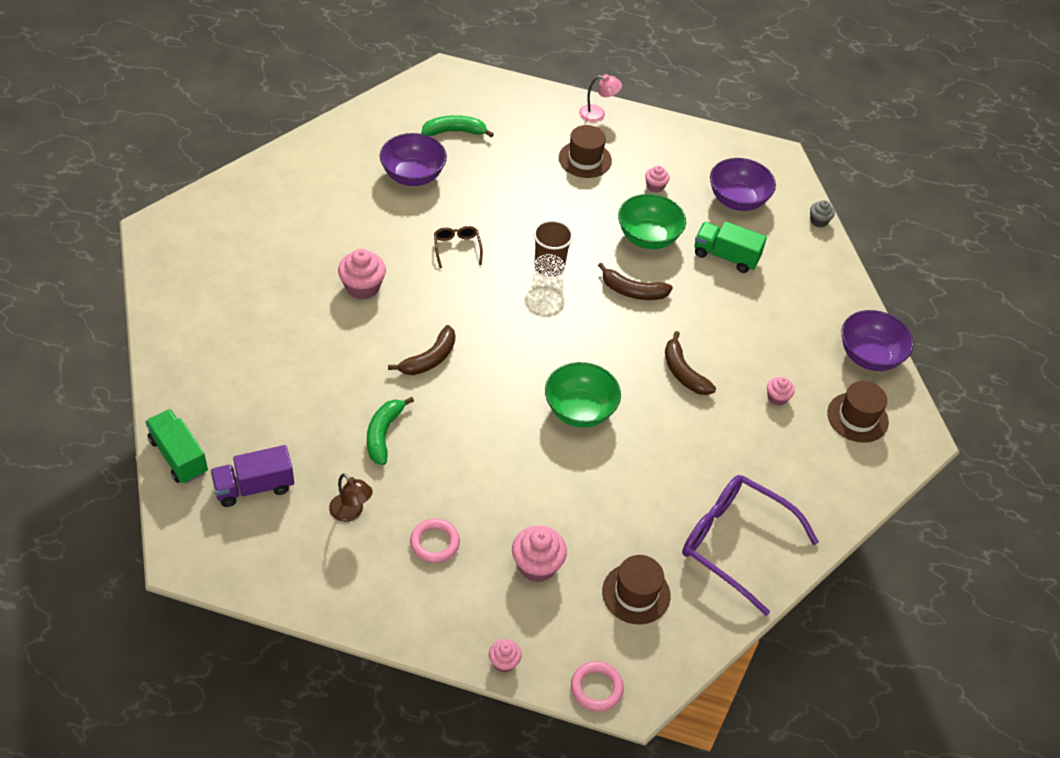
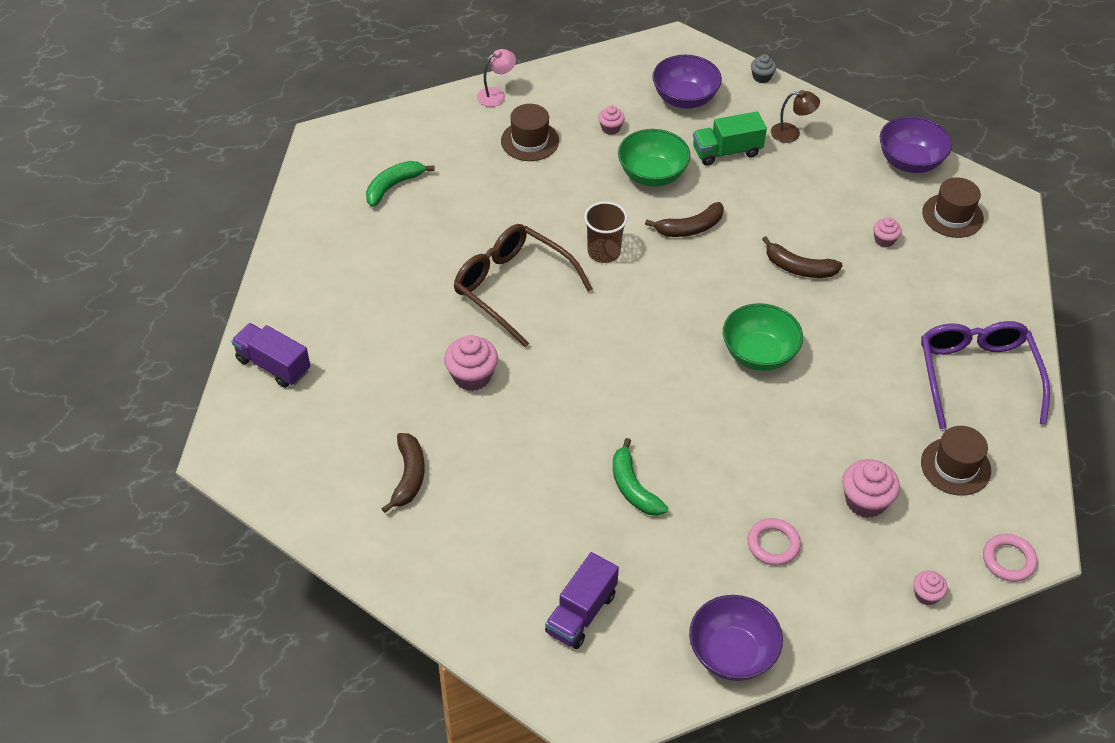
camera: 35 degrees left, 0 degrees up
green truck [145,409,208,484] -> none
brown lamp [329,473,373,522] -> brown lamp moved to [771,90,820,143]
purple bowl [380,133,447,186] -> purple bowl moved to [689,595,783,681]
brown banana [388,325,455,375] -> brown banana moved to [381,433,425,513]
brown glasses [434,226,483,268] -> brown glasses [454,224,593,348], size x2.16
purple glasses [682,475,819,616] -> purple glasses turned 90 degrees clockwise [921,321,1050,429]
none -> purple truck [231,323,310,388]

